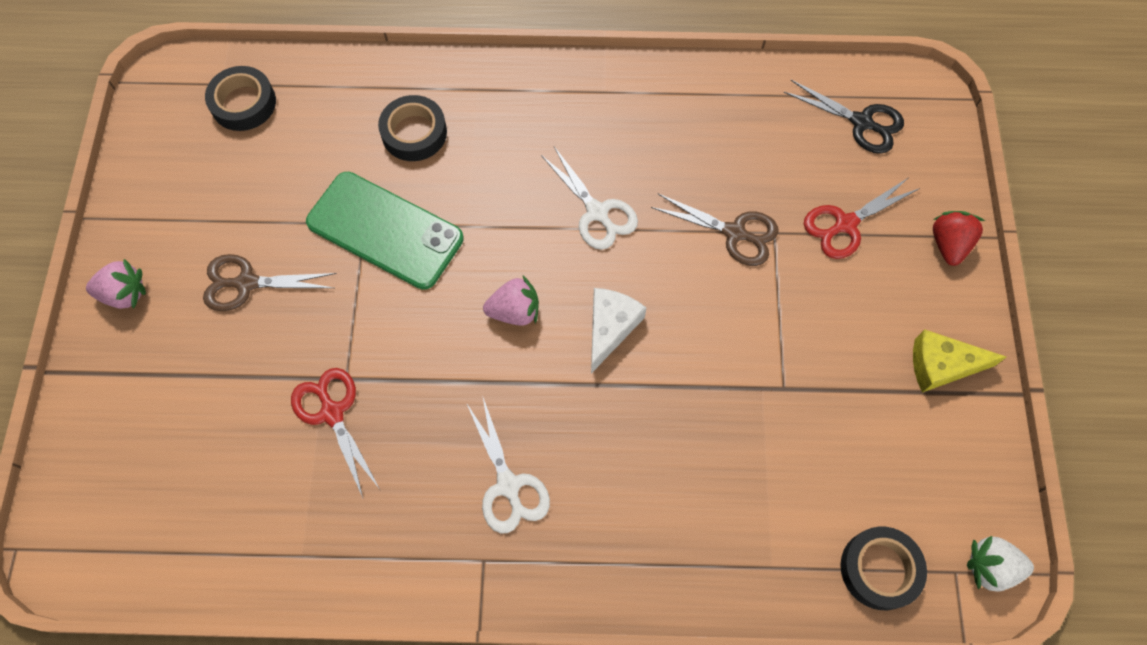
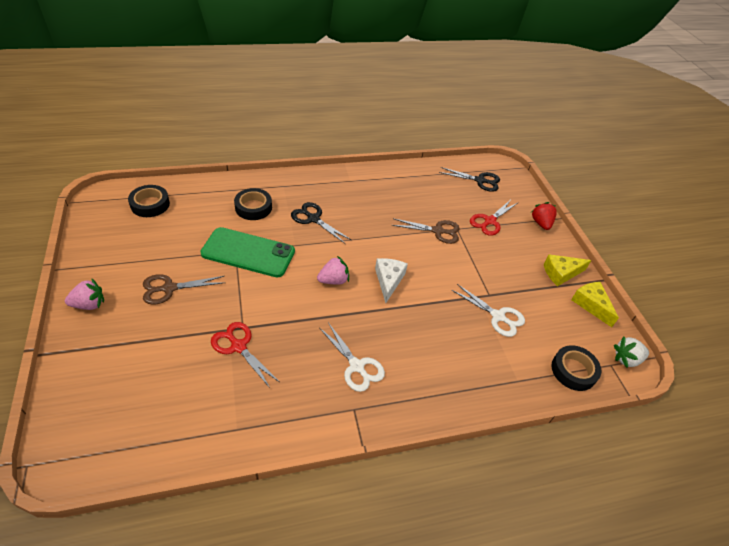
camera: 20 degrees left, 20 degrees down
white scissors [541,147,638,250] -> white scissors moved to [452,284,525,337]
none -> black scissors [291,202,351,243]
none -> yellow cheese [571,282,619,327]

